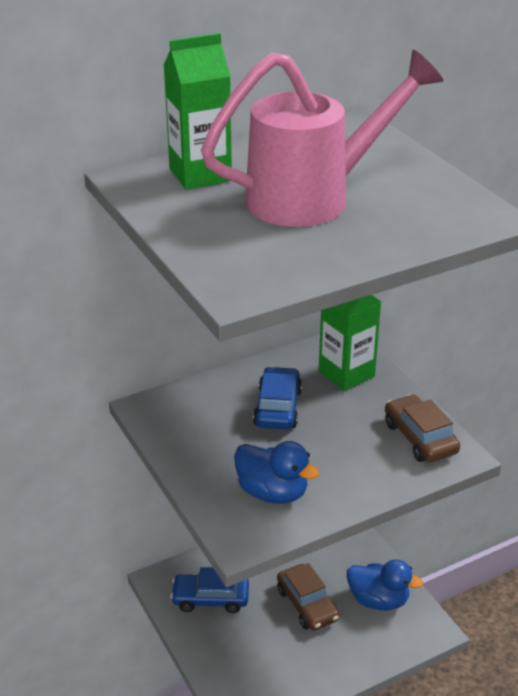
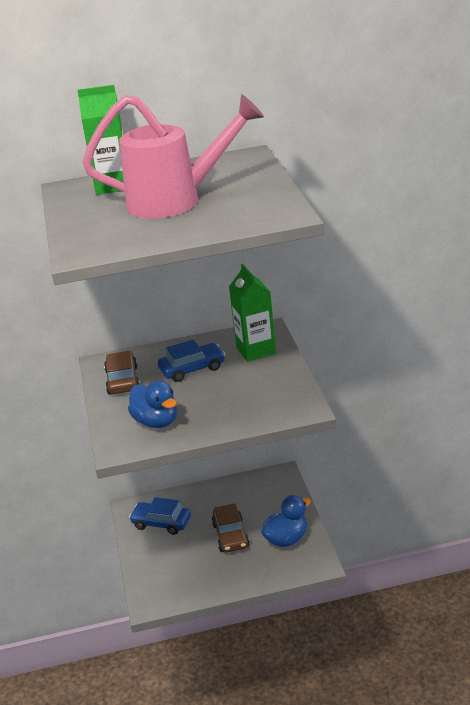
camera: 20 degrees right, 5 degrees down
blue car [253,367,302,430] -> blue car turned 45 degrees clockwise [158,339,225,382]
blue duck [347,559,423,610] -> blue duck turned 75 degrees counterclockwise [261,495,311,547]
brown car [385,394,460,462] -> brown car moved to [104,351,140,395]

